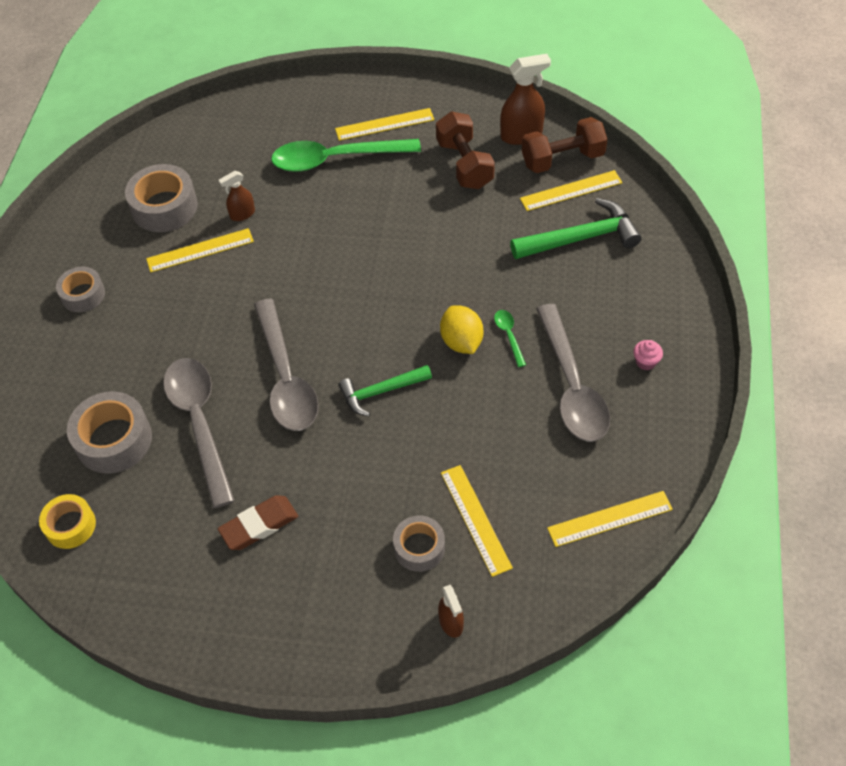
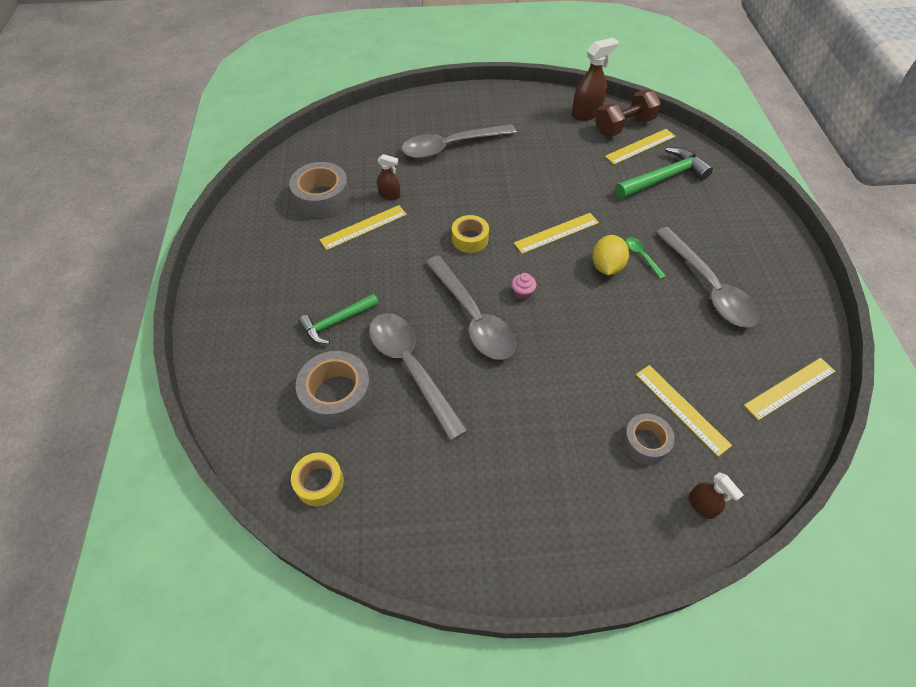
camera: 15 degrees left, 0 degrees up
grey tape [56,267,105,312] -> none
brown eraser [218,495,298,550] -> none
brown spray bottle [219,171,255,221] -> brown spray bottle turned 120 degrees counterclockwise [377,154,401,200]
green spoon [271,139,421,172] -> grey spoon [402,124,517,158]
yellow ruler [335,108,434,141] -> yellow ruler moved to [514,213,599,254]
green hammer [338,365,432,416] -> green hammer moved to [298,294,379,344]
brown dumbbell [436,112,495,189] -> none
yellow lemon [440,305,483,354] -> yellow lemon turned 45 degrees clockwise [592,235,629,275]
pink cupcake [633,340,663,370] -> pink cupcake moved to [512,273,536,300]
none -> yellow tape [452,215,489,253]

